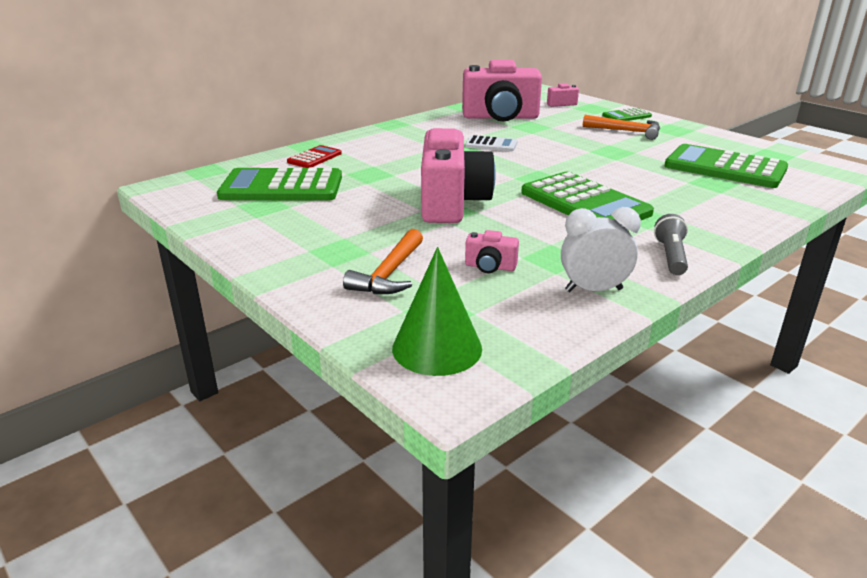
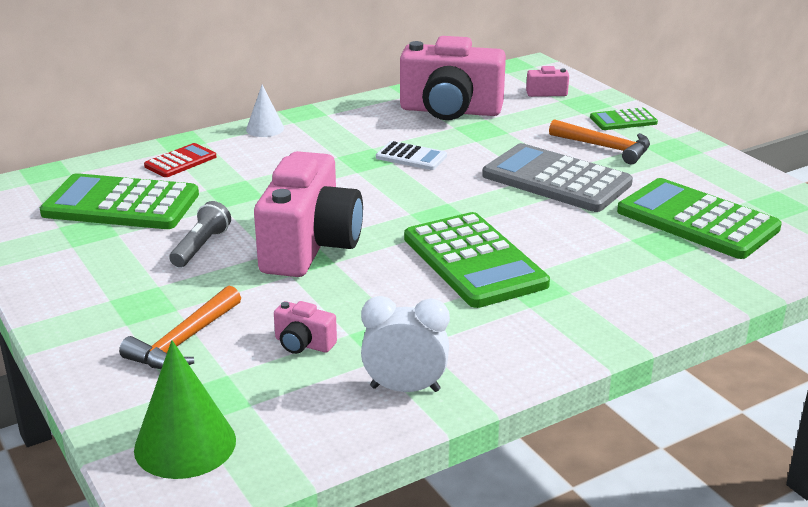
camera: 10 degrees right, 0 degrees up
grey flashlight [654,214,688,275] -> grey flashlight moved to [169,201,231,267]
none -> white cone [246,85,284,137]
none -> grey calculator [482,143,633,212]

